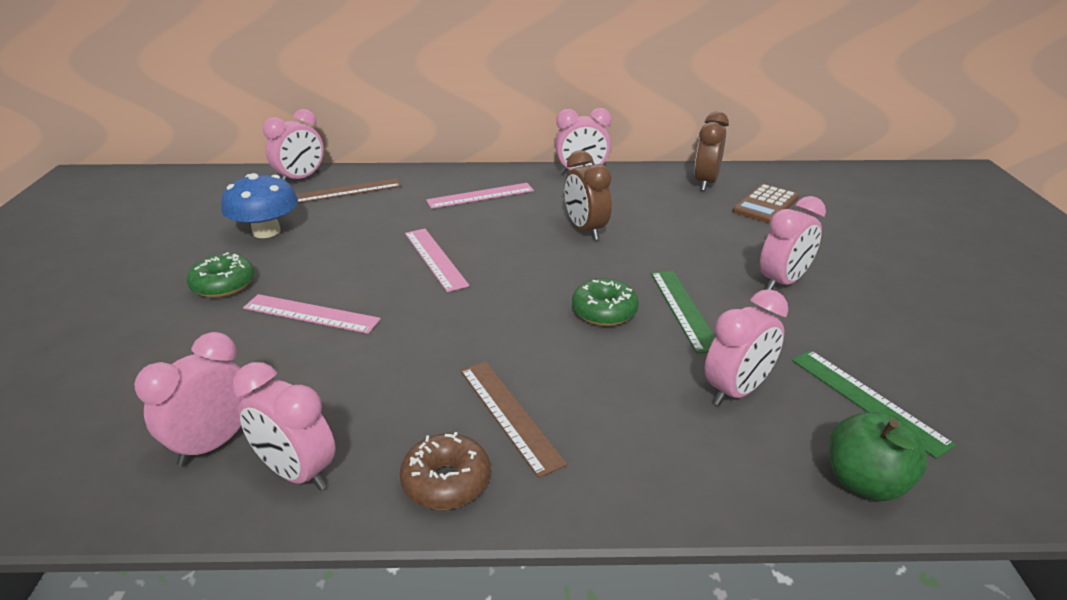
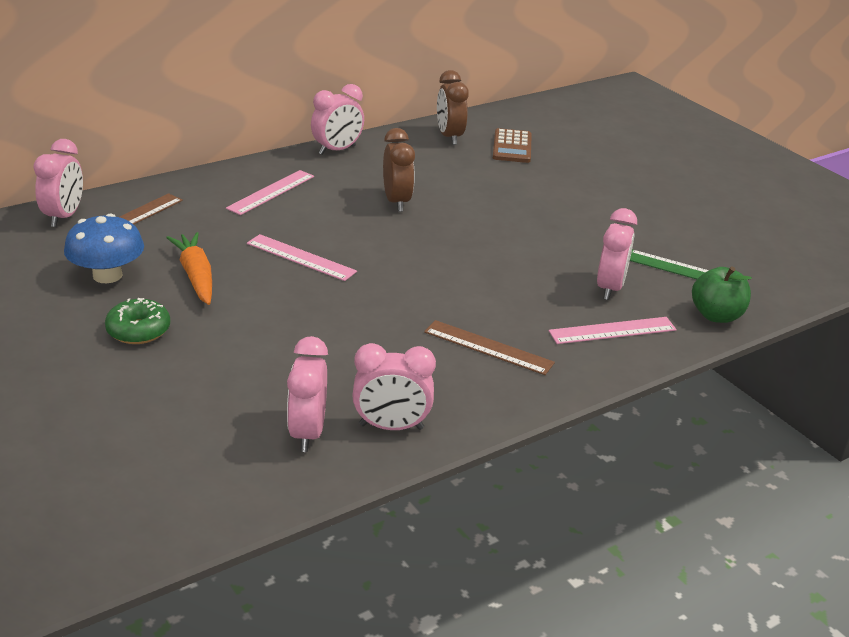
camera: 35 degrees left, 0 degrees up
pink ruler [243,294,381,334] -> pink ruler moved to [549,317,677,344]
brown donut [400,432,491,510] -> none
brown clock [565,150,612,240] -> brown clock turned 135 degrees counterclockwise [383,128,415,212]
green donut [572,278,639,326] -> none
green ruler [651,271,715,354] -> none
pink clock [760,196,826,290] -> none
none -> orange carrot [166,232,212,305]

